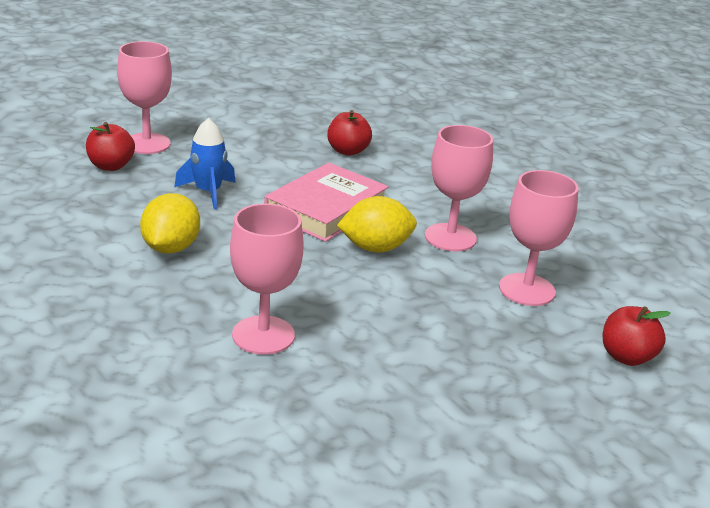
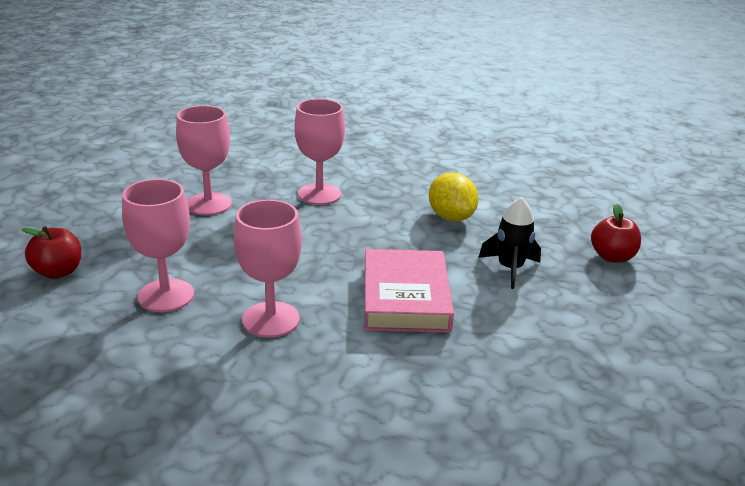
camera: 145 degrees right, 0 degrees up
pink goblet [117,41,172,154] -> pink goblet moved to [176,105,232,215]
blue rocket [174,118,236,210] -> black rocket [478,197,541,289]
red apple [327,110,372,156] -> none
yellow lemon [337,196,417,253] -> none

